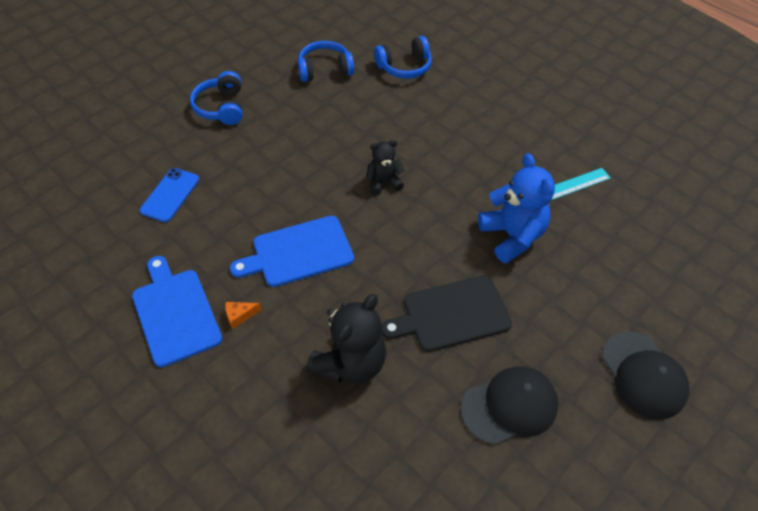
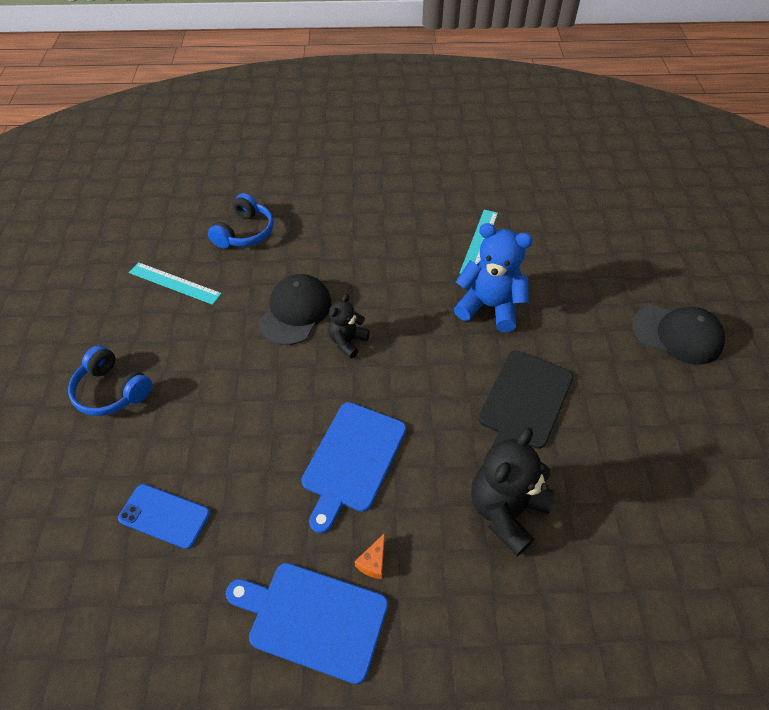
camera: 45 degrees left, 0 degrees up
blue phone [139,168,199,222] -> blue phone turned 45 degrees counterclockwise [118,484,210,549]
blue headphones [298,41,354,82] -> turquoise ruler [129,262,222,305]
black teddy bear [306,294,386,384] -> black teddy bear turned 135 degrees counterclockwise [471,427,554,556]
black cap [461,366,558,445] -> black cap moved to [259,274,332,345]

